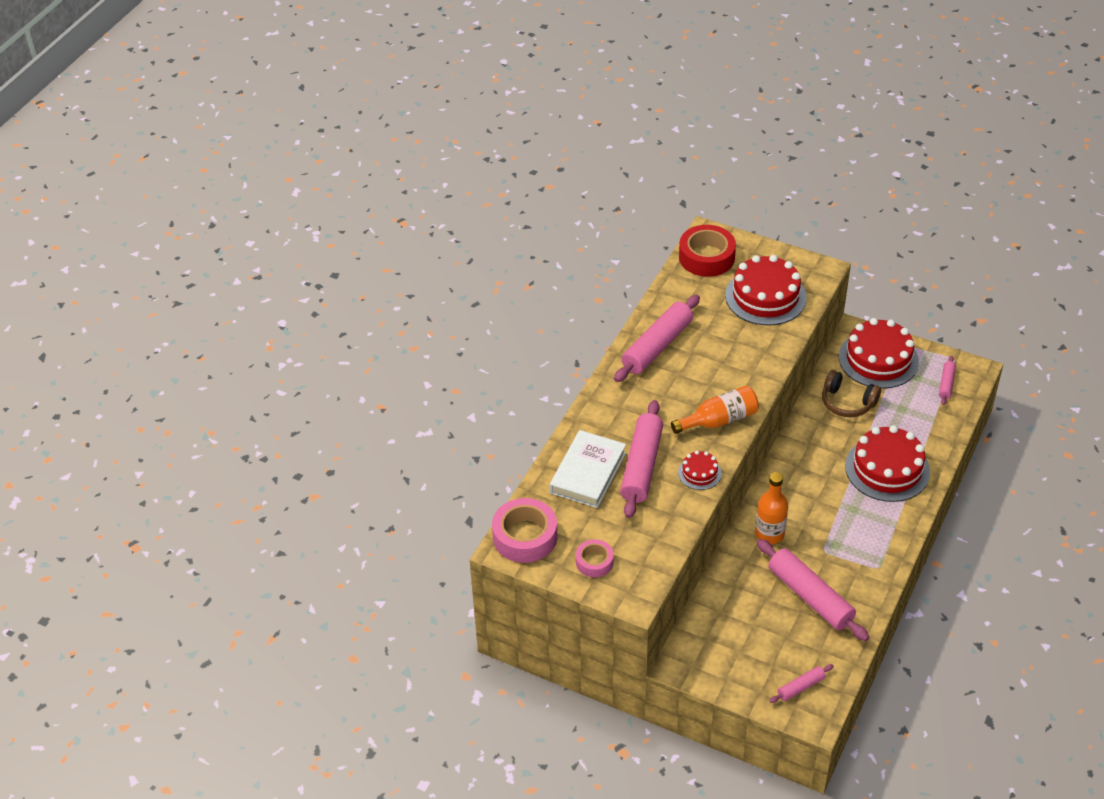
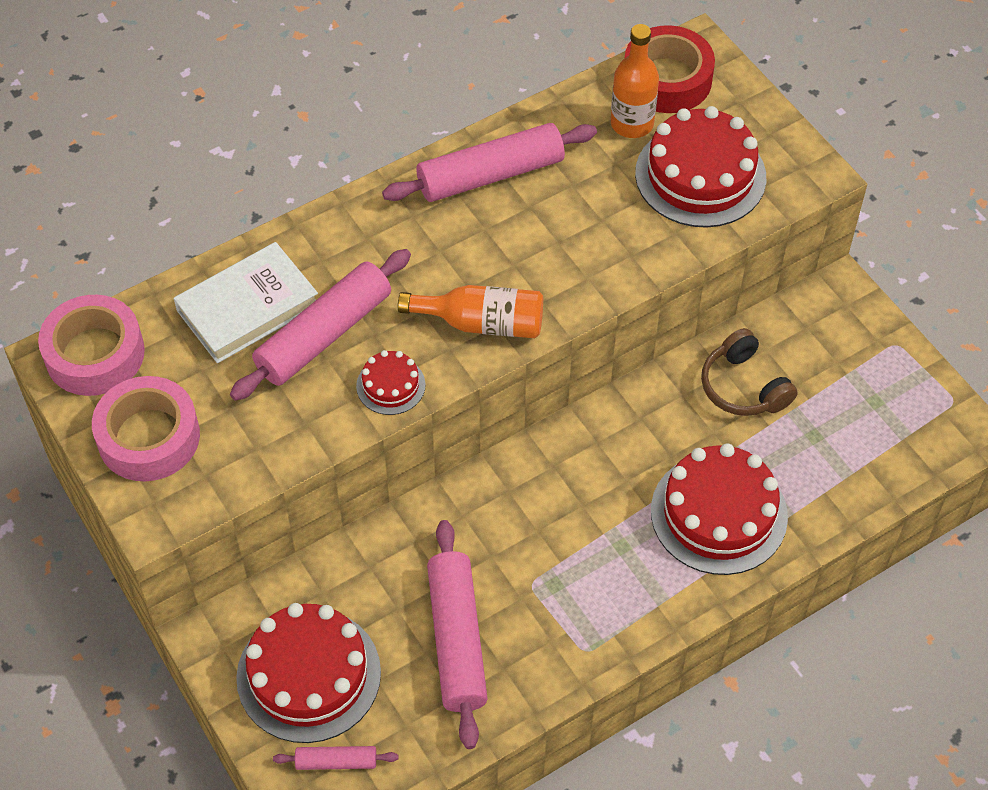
camera: 30 degrees right, 10 degrees up
pink tape [576,539,614,577] -> pink tape [92,376,200,481], size x1.74
orange bottle [755,472,788,544] -> orange bottle moved to [611,24,659,138]
red cake [839,318,919,389] -> red cake moved to [236,603,381,743]
pink rolling pin [939,356,956,405] -> none

